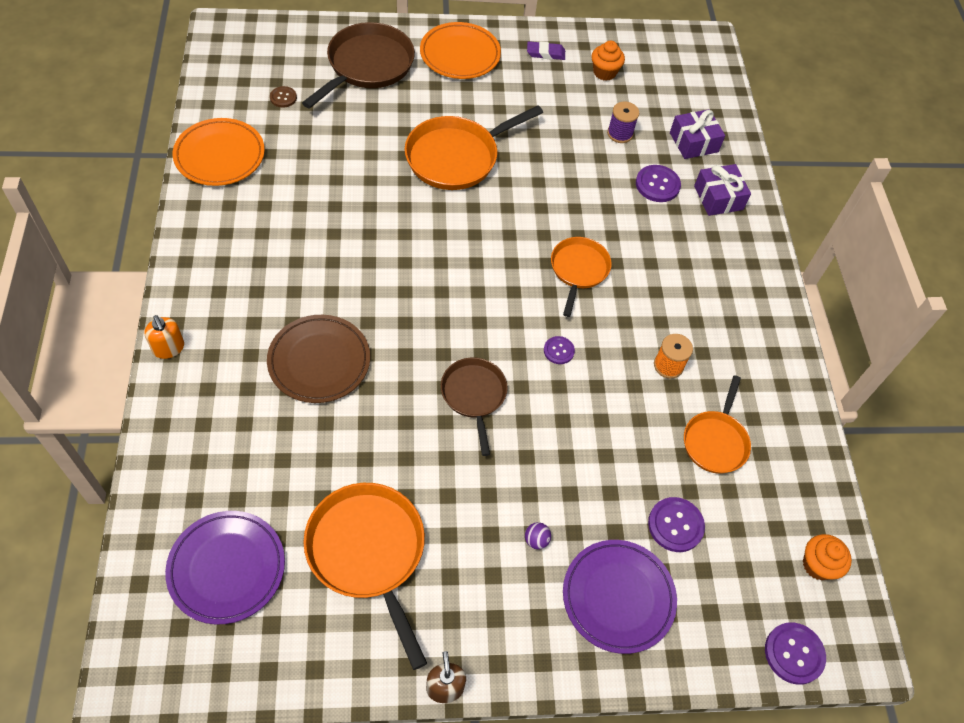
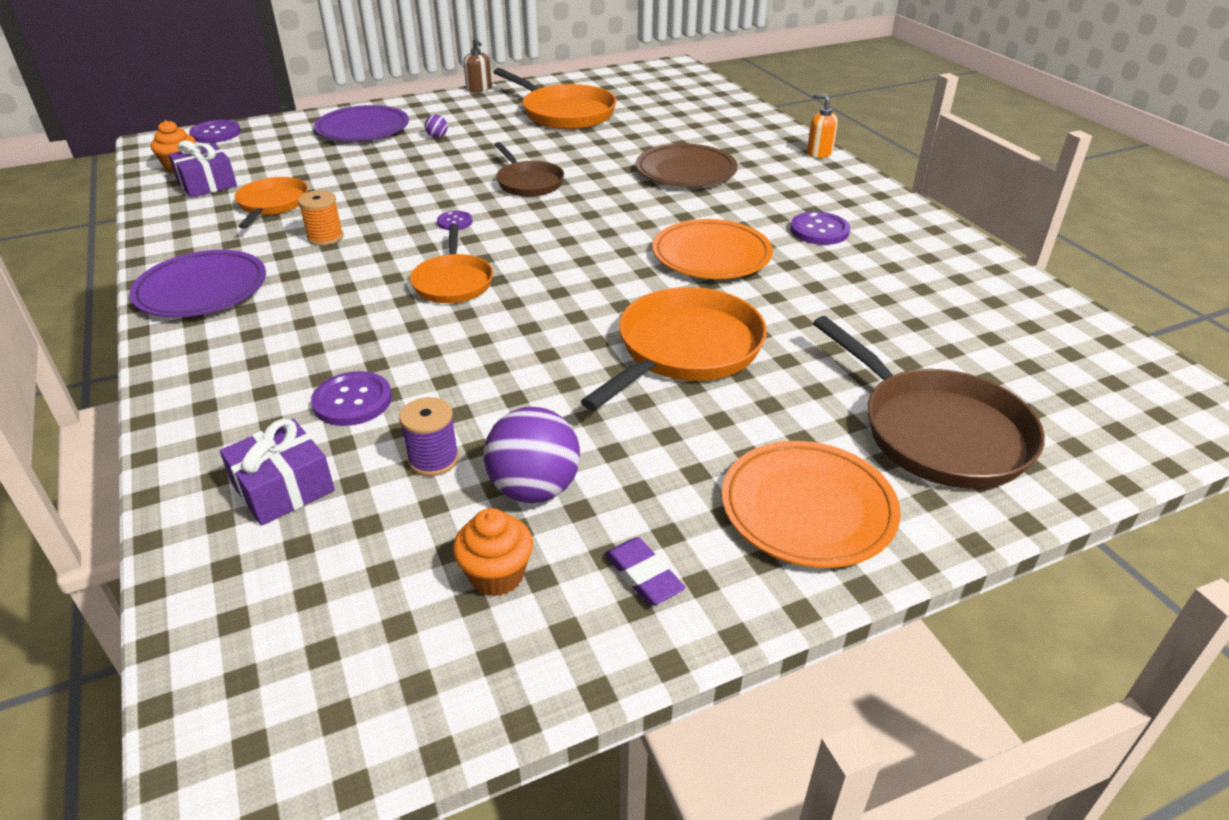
camera: 165 degrees right, 20 degrees down
purple plate [165,511,285,624] -> purple plate moved to [130,250,266,317]
orange plate [173,118,265,186] -> orange plate moved to [652,219,773,279]
brown button [270,86,297,107] -> none
brown pan [302,22,415,109] -> brown pan turned 45 degrees counterclockwise [813,316,1045,489]
purple eraser [527,41,565,60] -> purple eraser turned 75 degrees clockwise [605,537,685,606]
purple button [648,497,705,552] -> purple button moved to [790,212,850,245]
purple gift [694,164,751,216] -> purple gift moved to [169,140,237,198]
none -> purple ball [484,407,580,503]

